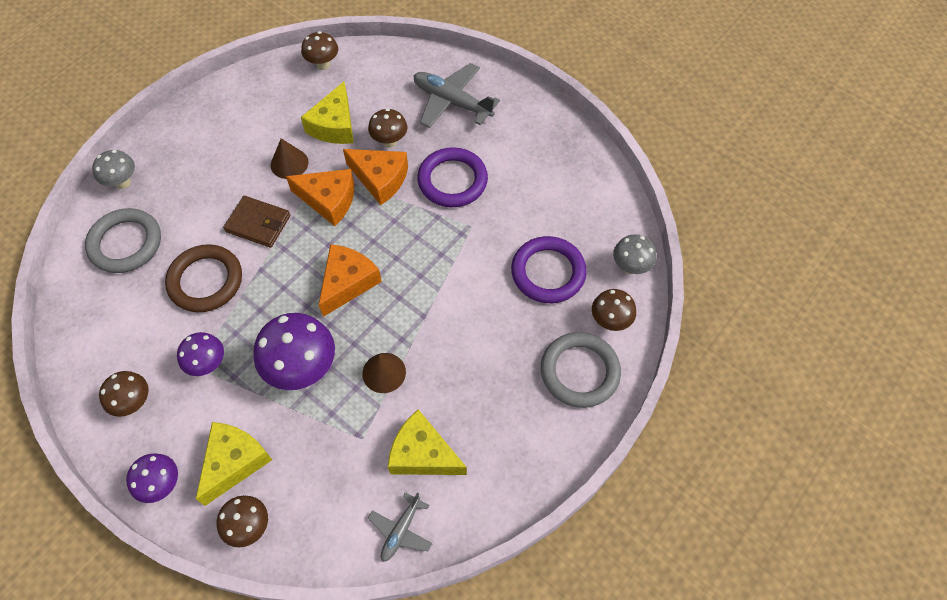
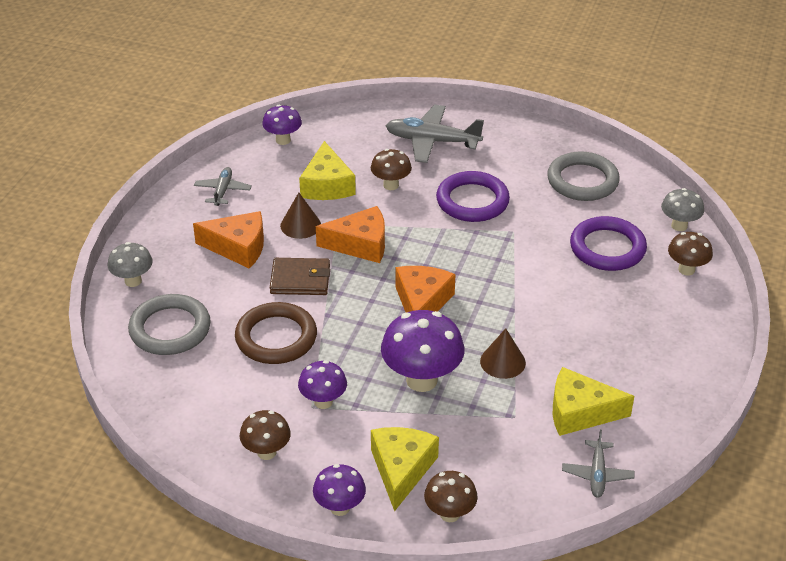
camera: 20 degrees left, 20 degrees down
brown mushroom [301,31,338,70] -> purple mushroom [262,105,302,145]
orange cheese [343,149,408,205] -> orange cheese moved to [193,211,264,269]
grey ring [541,332,621,408] -> grey ring moved to [547,151,620,201]
none -> grey plane [194,167,252,206]

